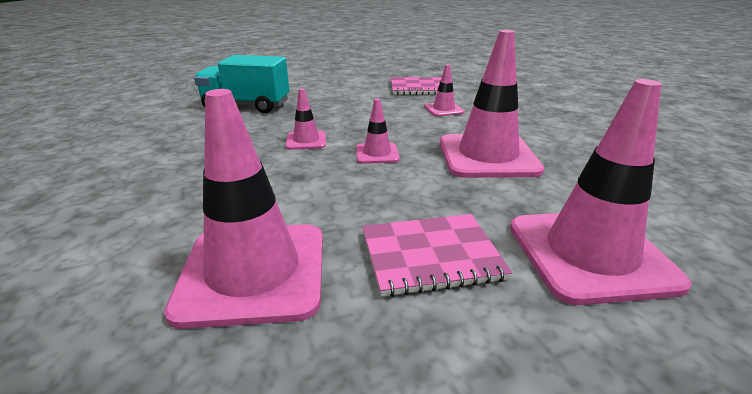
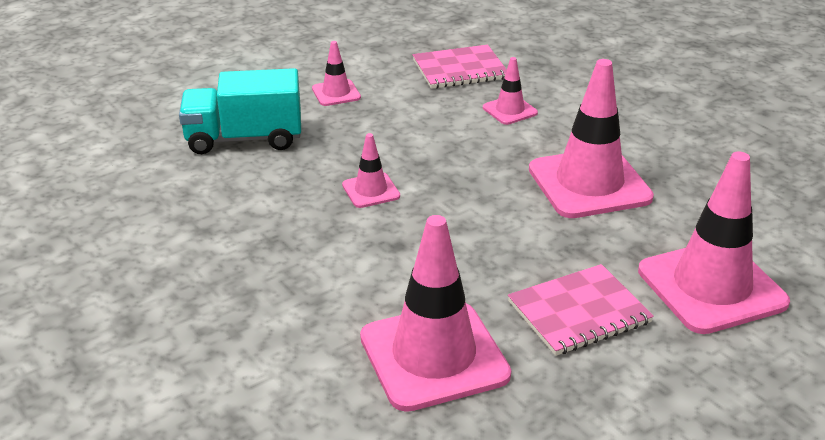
camera: 15 degrees left, 5 degrees up
pink traffic cone [356,99,400,164] -> pink traffic cone moved to [312,41,361,106]

